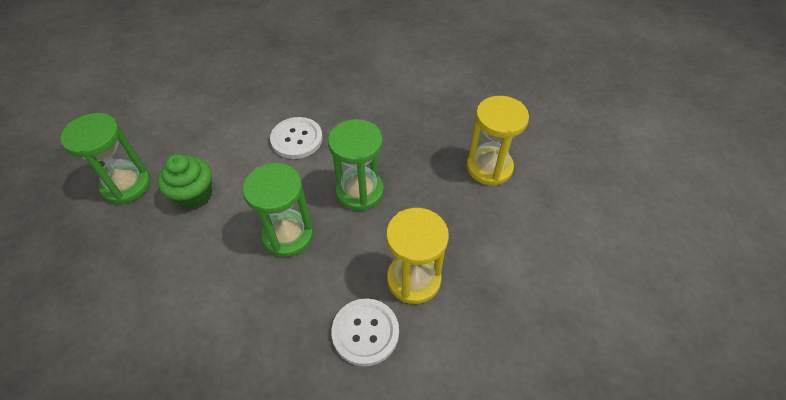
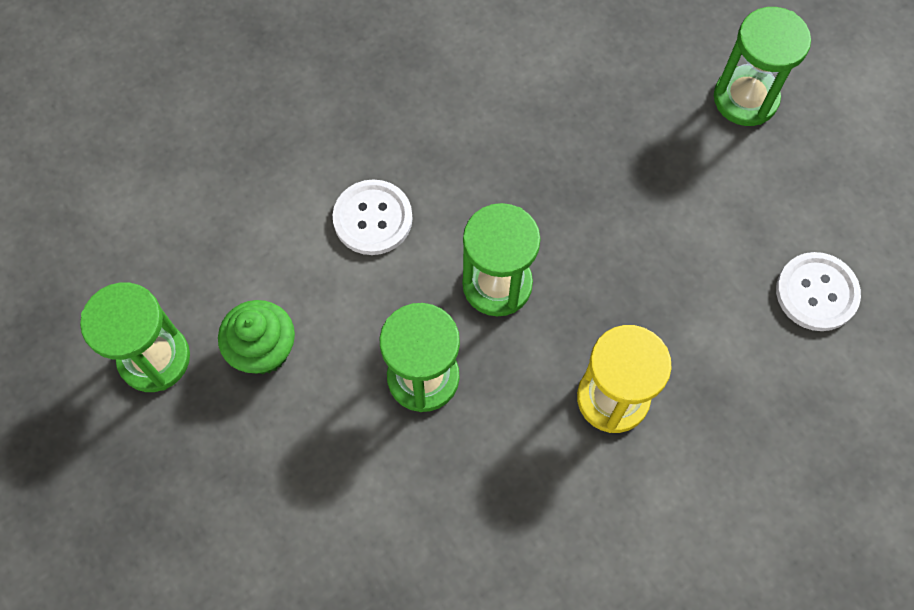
camera: 15 degrees left, 15 degrees up
white button [331,298,399,366] -> white button moved to [776,252,861,331]
yellow hourglass [467,96,529,186] -> none
none -> green hourglass [714,7,811,126]

